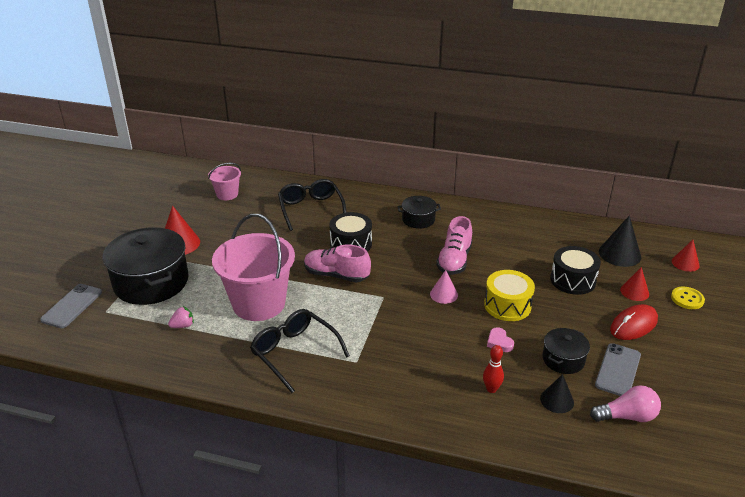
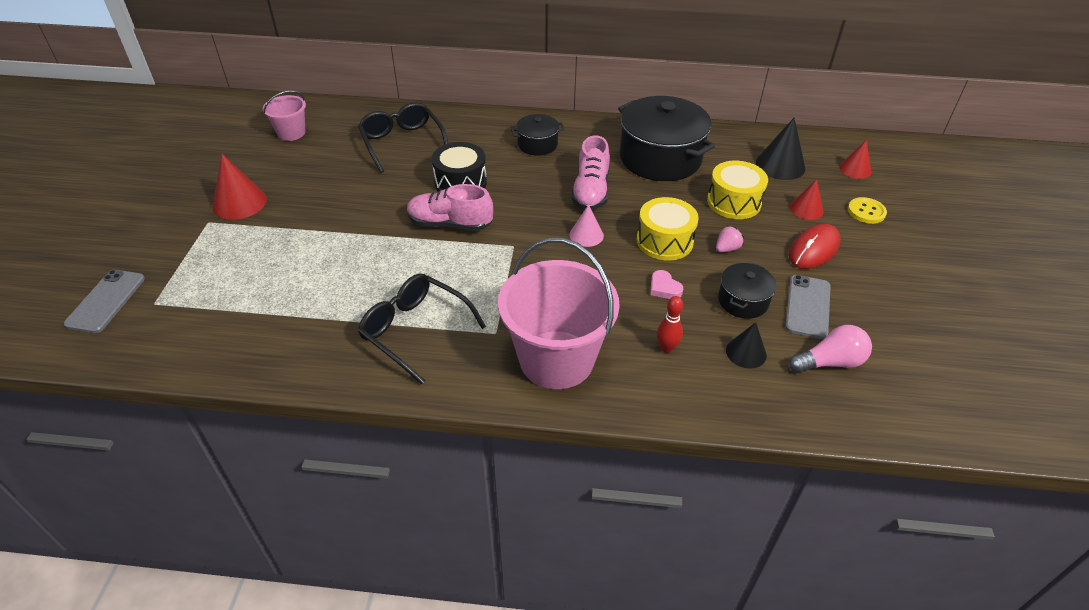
camera: 10 degrees left, 10 degrees up
black pot [103,227,189,305] -> black pot moved to [618,96,715,181]
pink strawberry [168,306,194,328] -> pink strawberry moved to [716,225,744,252]
pink bucket [212,214,295,321] -> pink bucket moved to [498,238,620,389]
black drum [550,246,601,295] -> yellow drum [707,161,768,219]

